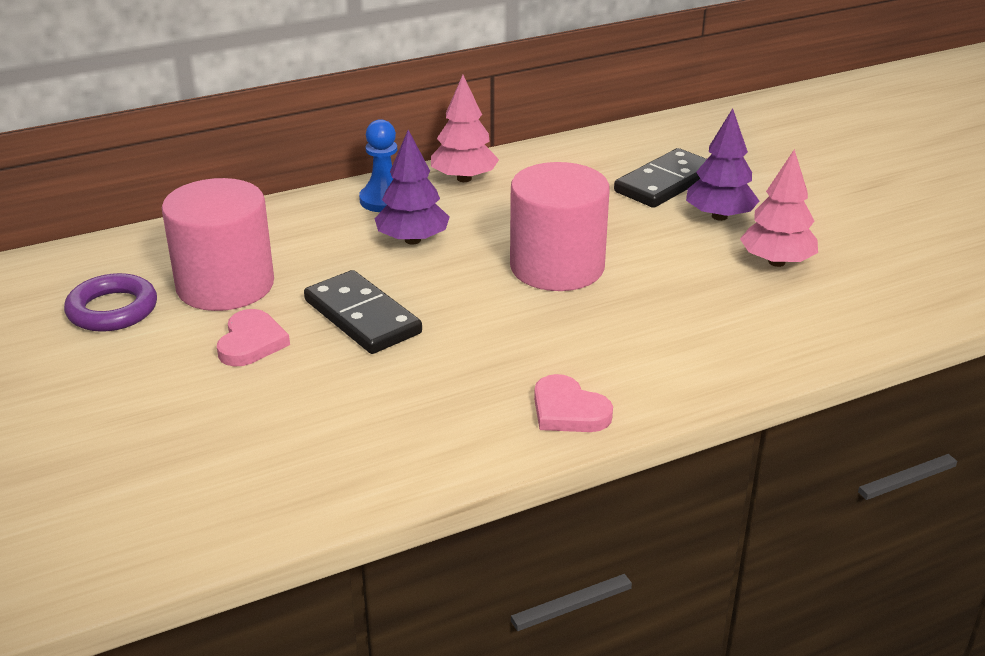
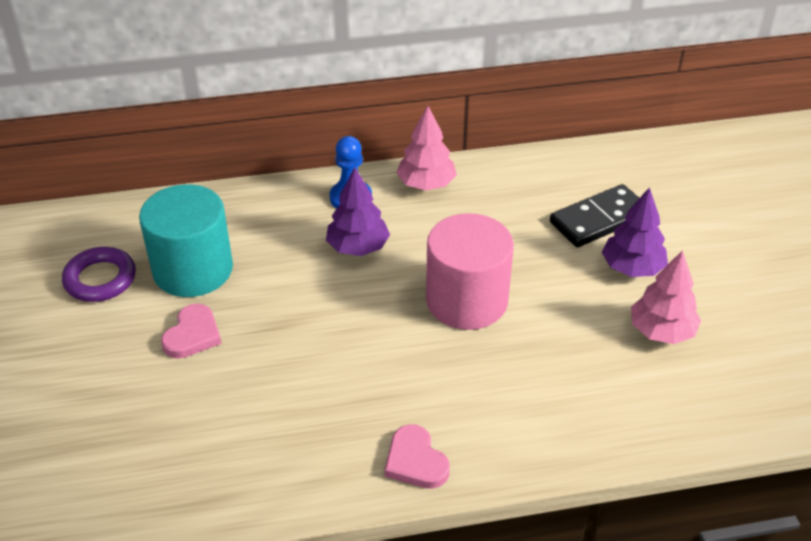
camera: 15 degrees right, 10 degrees up
pink cylinder [162,178,274,311] -> turquoise cylinder [139,184,233,297]
black domino [304,270,422,354] -> none

